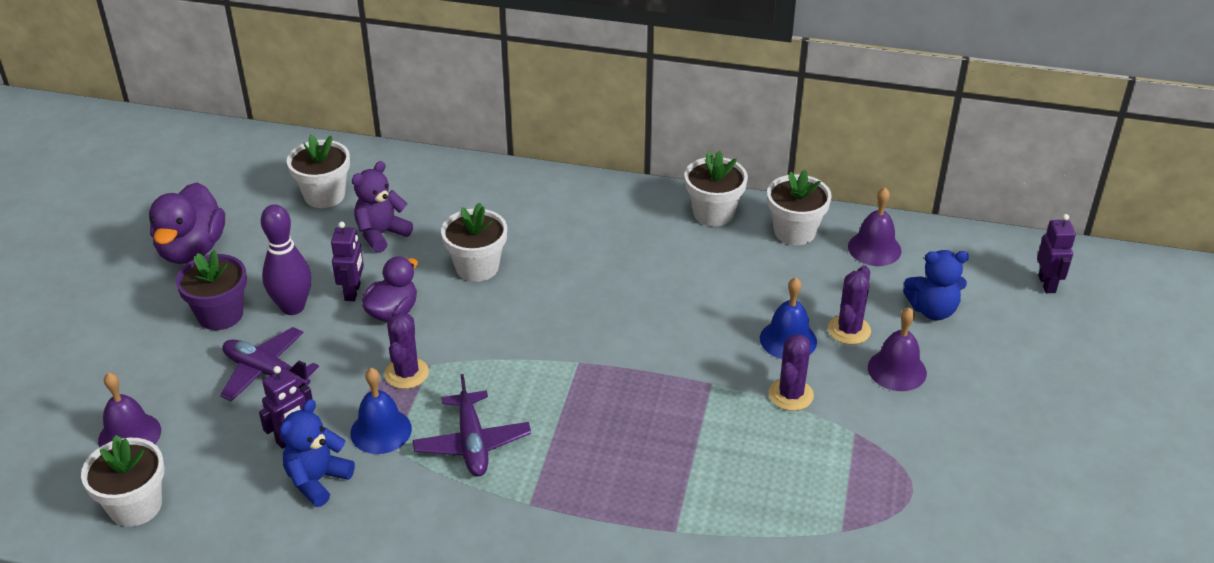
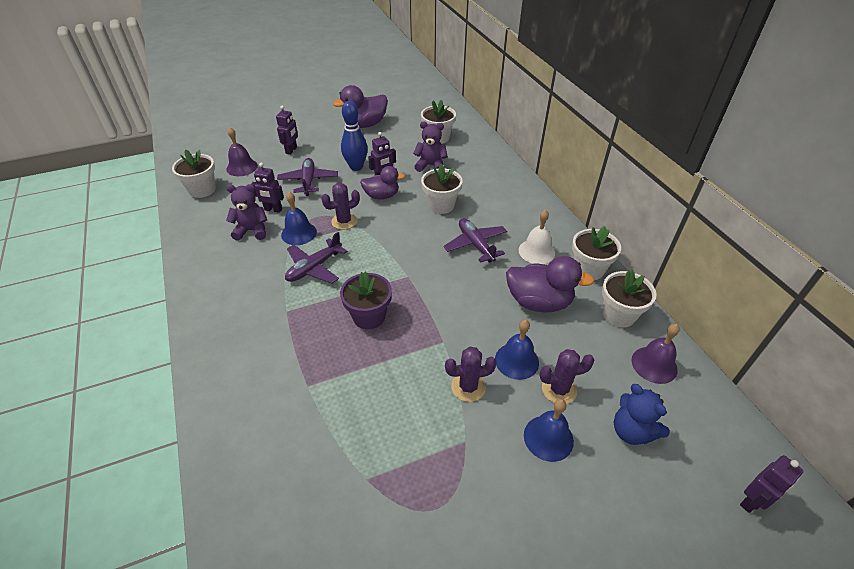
camera: 55 degrees right, 5 degrees up
purple flower pot [176,250,247,330] -> purple flower pot moved to [340,272,392,329]
purple bowling pin [261,204,311,315] -> blue bowling pin [341,101,368,171]
blue teddy bear [280,399,355,507] -> purple teddy bear [226,184,267,241]
purple bell [868,307,927,391] -> blue bell [524,399,574,462]
none -> purple robot [276,106,298,155]
none -> purple plane [443,218,507,263]
none -> purple duck [506,256,594,313]
none -> white bell [519,210,555,264]

